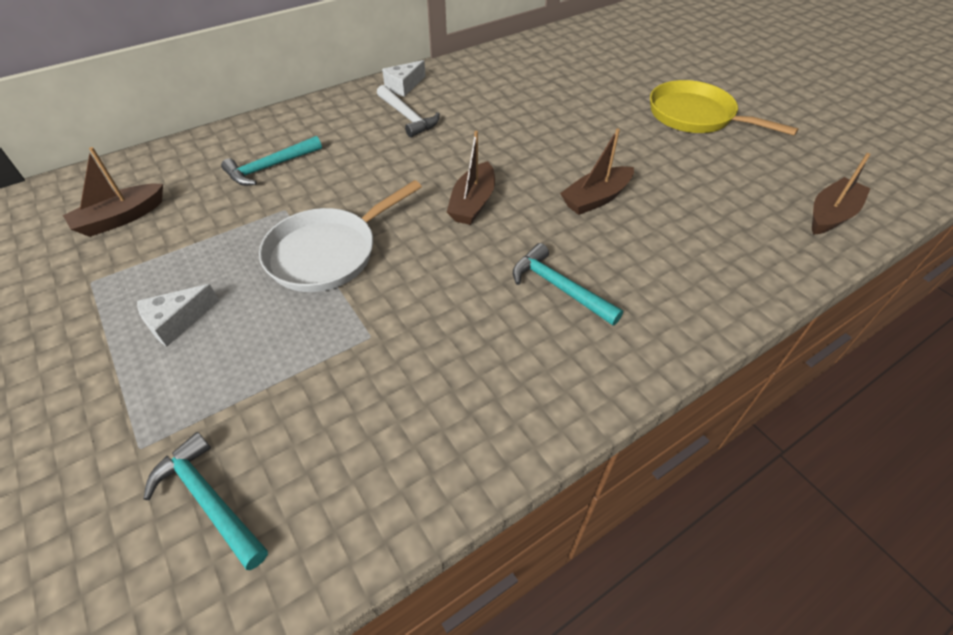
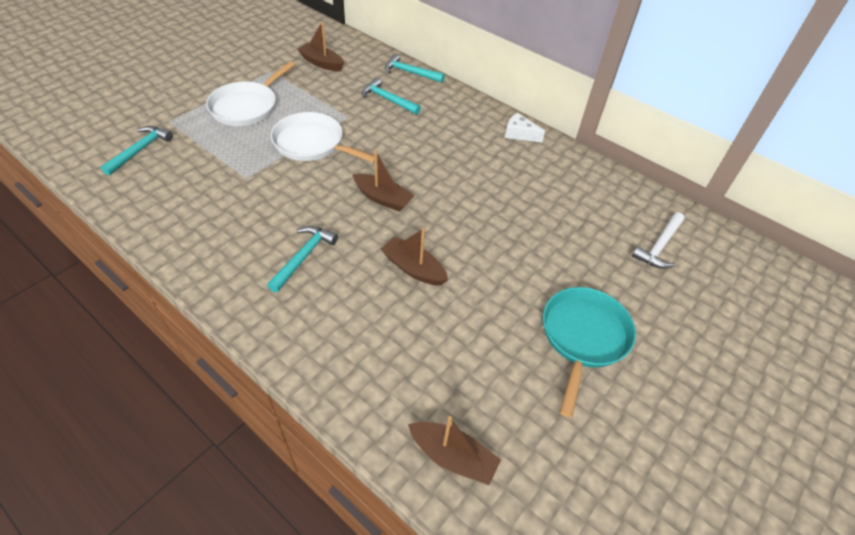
camera: 70 degrees right, 0 degrees up
white cheese [137,284,219,347] -> white pan [206,61,295,126]
white hammer [377,85,440,137] -> white hammer moved to [632,212,685,269]
brown boat [447,131,495,225] -> brown boat turned 150 degrees counterclockwise [353,150,415,212]
yellow pan [650,80,799,136] -> turquoise pan [543,287,636,418]
none -> turquoise hammer [385,53,445,83]

